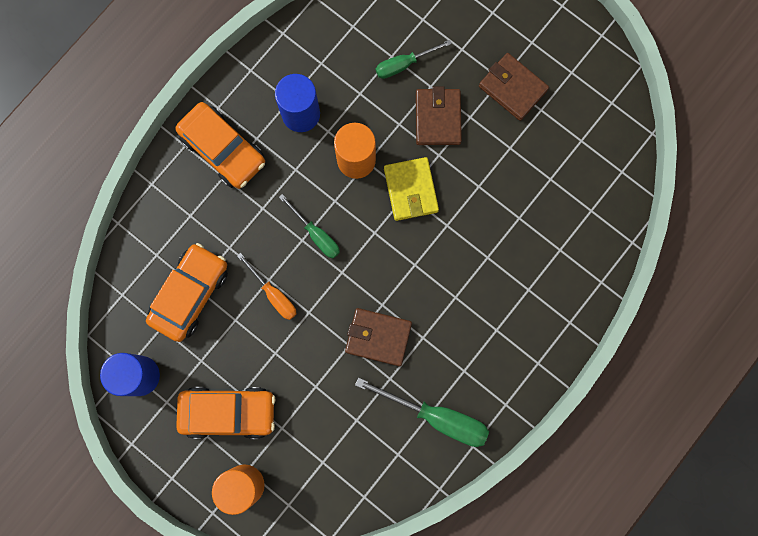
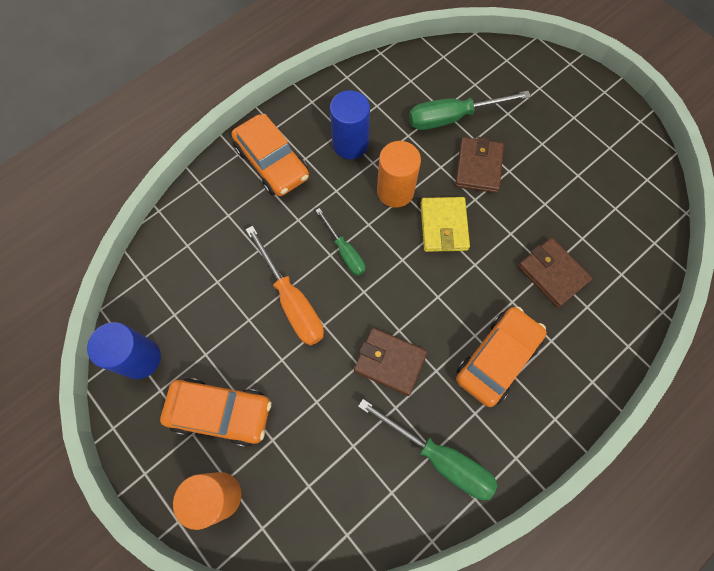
camera: 10 degrees right, 10 degrees down
orange car [146,243,228,342] -> orange car moved to [456,306,547,407]
orange screwdriver [237,253,296,320] -> orange screwdriver [245,226,324,346], size x1.63
green screwdriver [376,40,452,79] -> green screwdriver [409,91,531,130], size x1.63
brown wallet [479,53,549,121] -> brown wallet moved to [518,238,592,308]

